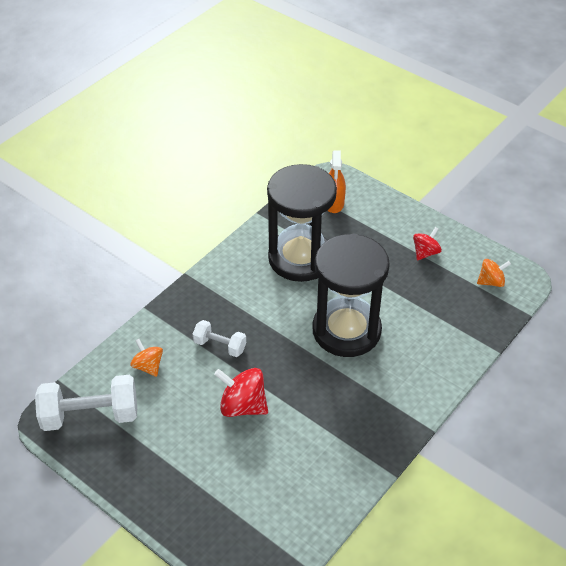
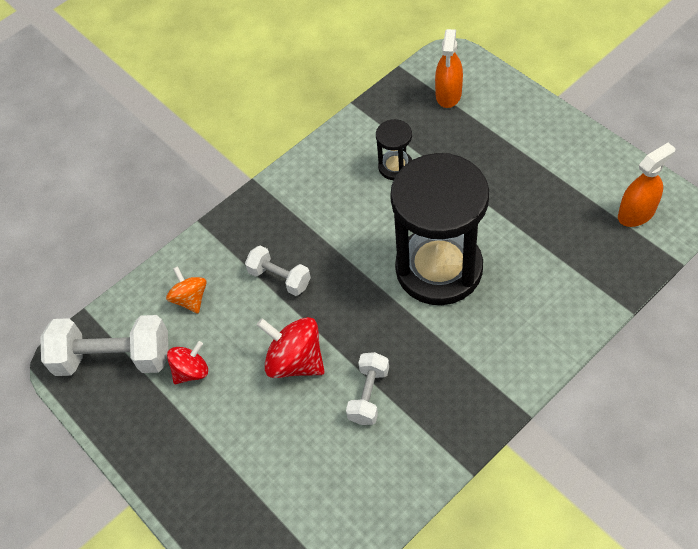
camera: 15 degrees right, 10 degrees up
black hourglass [267,164,337,282] -> black hourglass [376,119,412,180], size x0.43
red spinning top [413,227,442,260] -> red spinning top moved to [167,341,208,384]
orange spinning top [477,259,511,287] -> orange spray bottle [618,143,675,227]
none -> white dumbbell [346,352,389,425]

